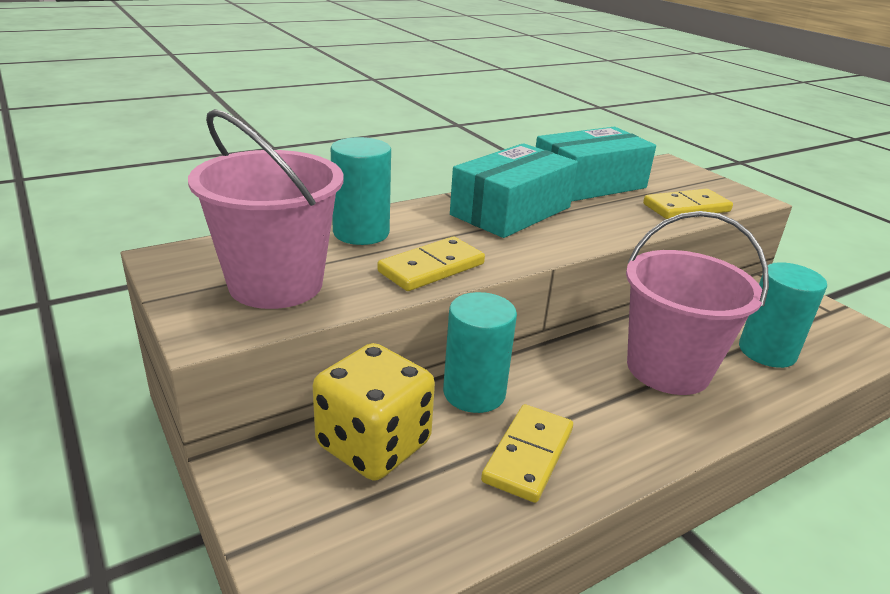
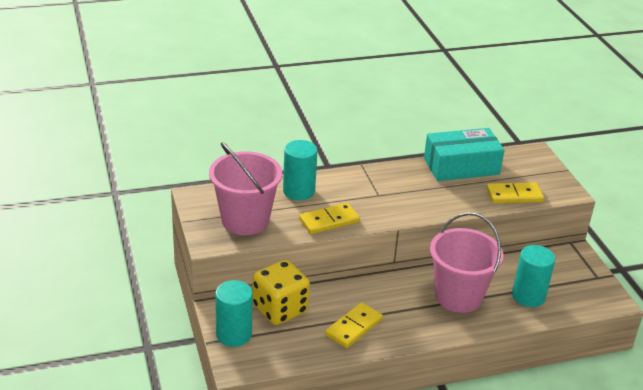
camera: 15 degrees right, 5 degrees up
turquoise cylinder [443,292,517,413] -> turquoise cylinder moved to [215,280,253,347]
turquoise box [450,143,578,238] -> none

